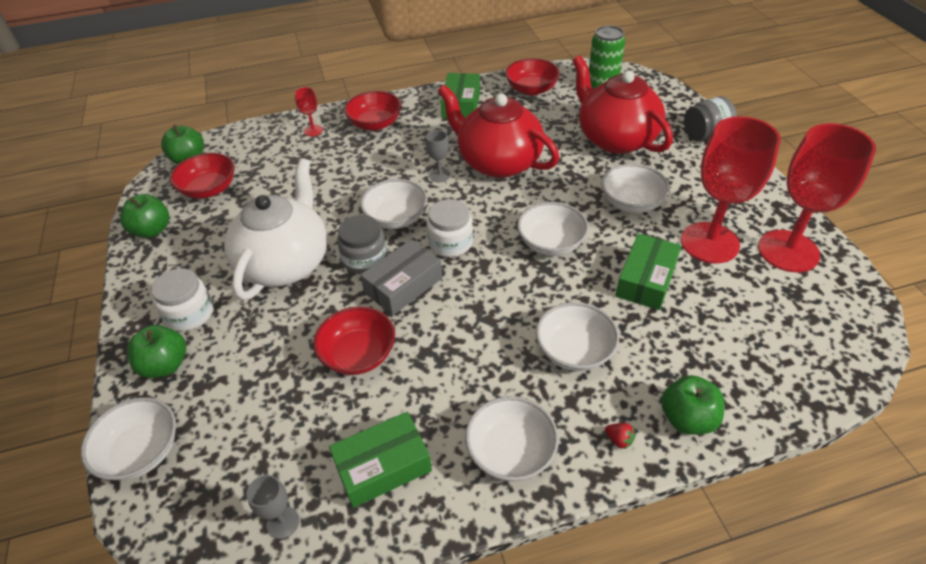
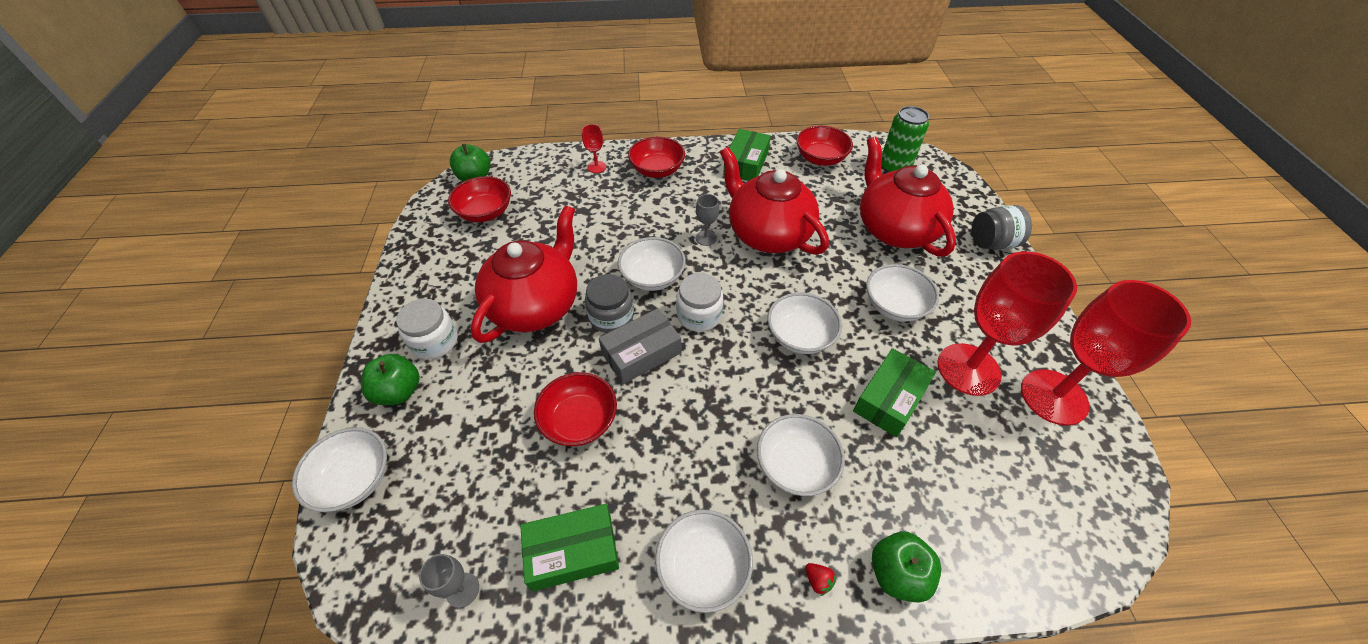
camera: 10 degrees right, 5 degrees up
green apple [120,194,169,238] -> none
white teapot [224,158,327,300] -> red teapot [471,205,577,343]

